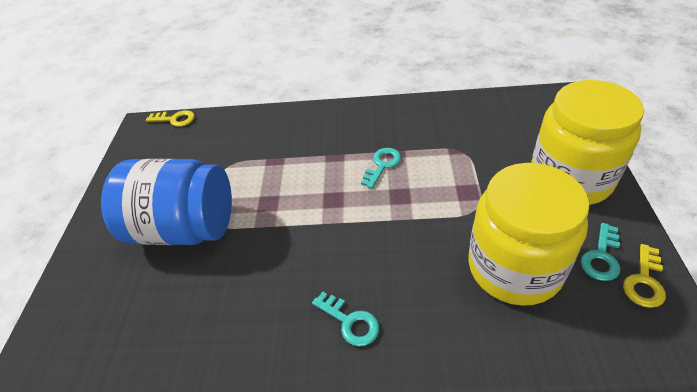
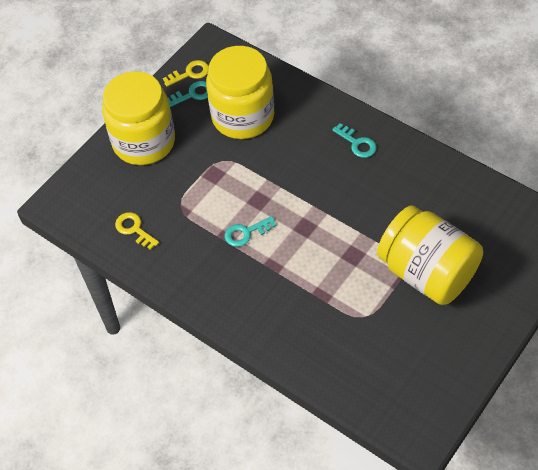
camera: 145 degrees left, 10 degrees up
blue jar [101,159,232,245] -> yellow jar [377,205,483,305]
yellow key [146,110,195,127] -> yellow key moved to [115,212,159,250]
turquoise key [312,292,379,347] -> turquoise key turned 150 degrees clockwise [332,123,377,158]

